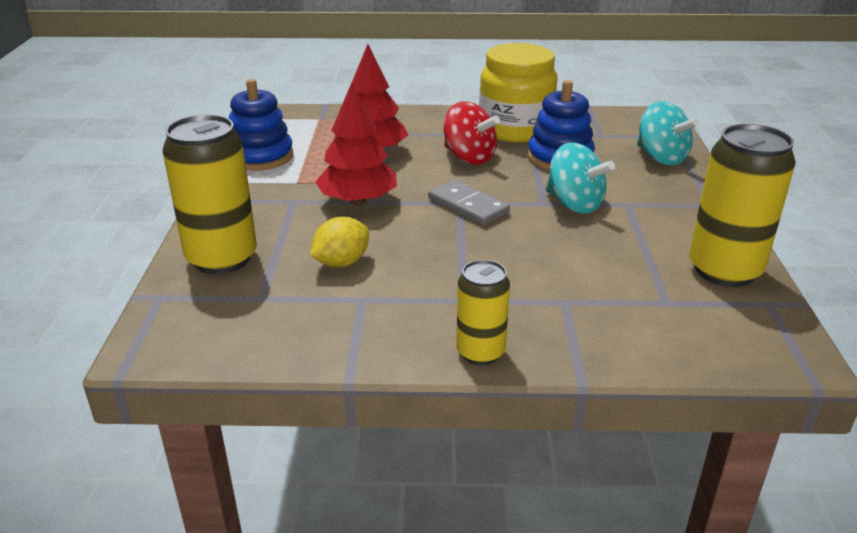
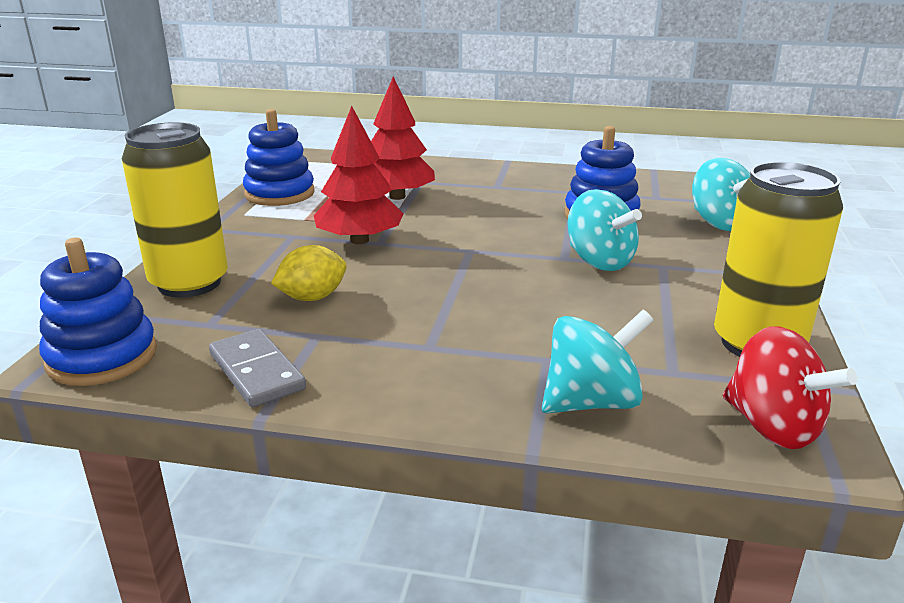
camera: 10 degrees right, 5 degrees down
grey domino [428,180,510,226] -> grey domino moved to [209,329,306,407]
red spinning top [444,101,500,164] -> red spinning top moved to [723,326,857,449]
yellow can [456,260,510,365] -> none
yellow jar [479,43,558,143] -> none
none -> blue stacking toy [39,238,157,386]
none -> turquoise spinning top [542,310,653,413]

